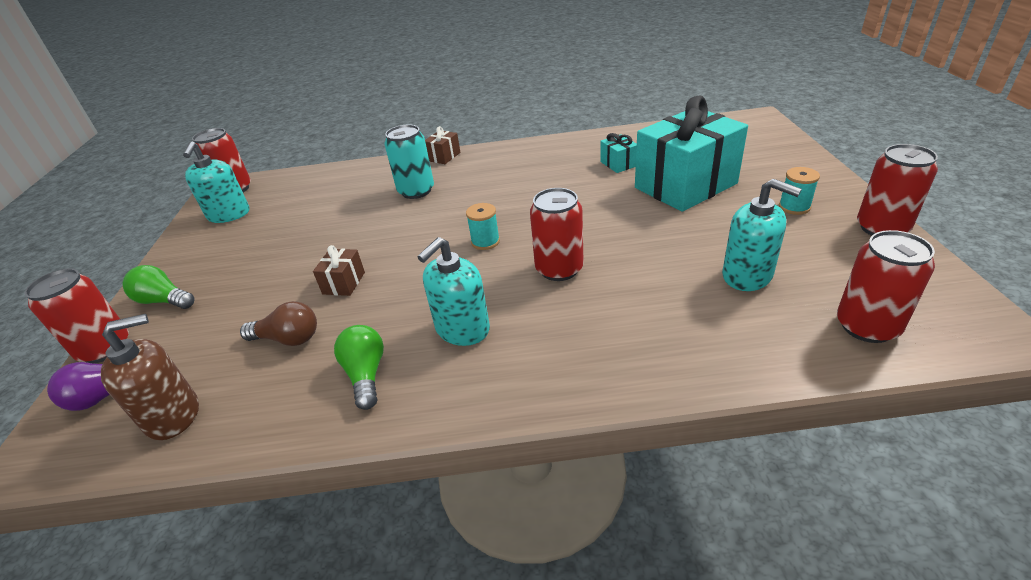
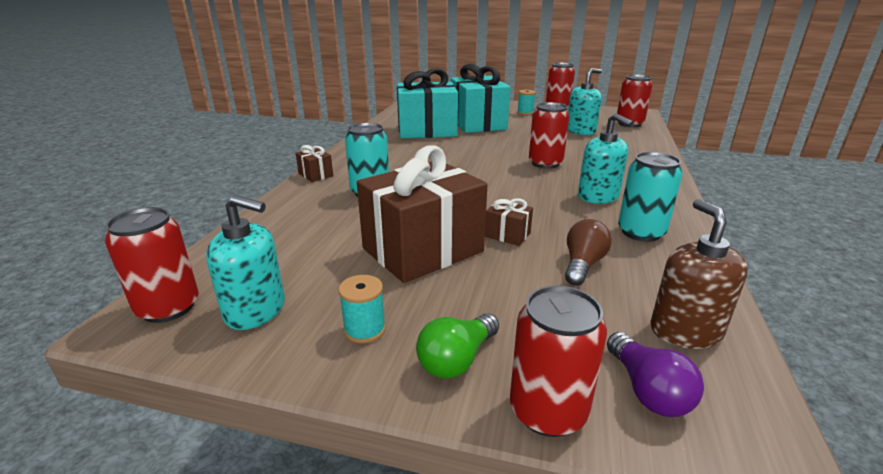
camera: 75 degrees left, 10 degrees down
green light bulb [334,325,384,410] -> turquoise can [618,152,683,242]
turquoise spool [466,203,500,250] -> turquoise spool moved to [338,275,386,343]
turquoise gift [600,133,637,173] -> turquoise gift [397,68,458,138], size x2.42
none -> brown gift [357,145,487,283]

